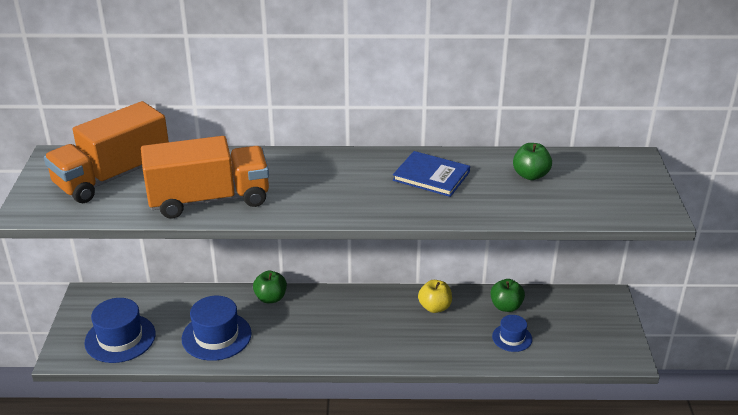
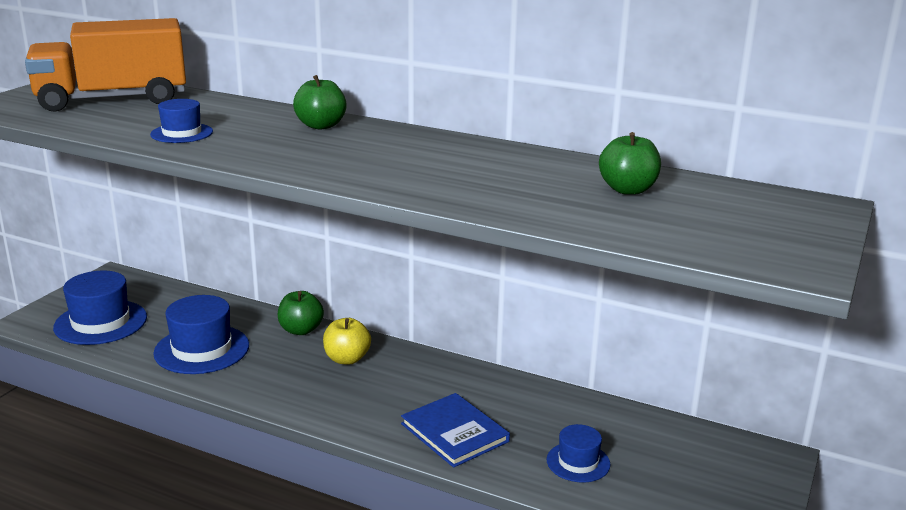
camera: 25 degrees right, 10 degrees down
orange truck [141,136,269,218] -> blue hat [150,99,213,143]
blue book [393,151,470,197] -> blue book moved to [401,393,510,468]
yellow apple [418,280,452,313] -> yellow apple moved to [323,318,371,365]
green apple [490,279,525,312] -> green apple moved to [293,75,346,129]

